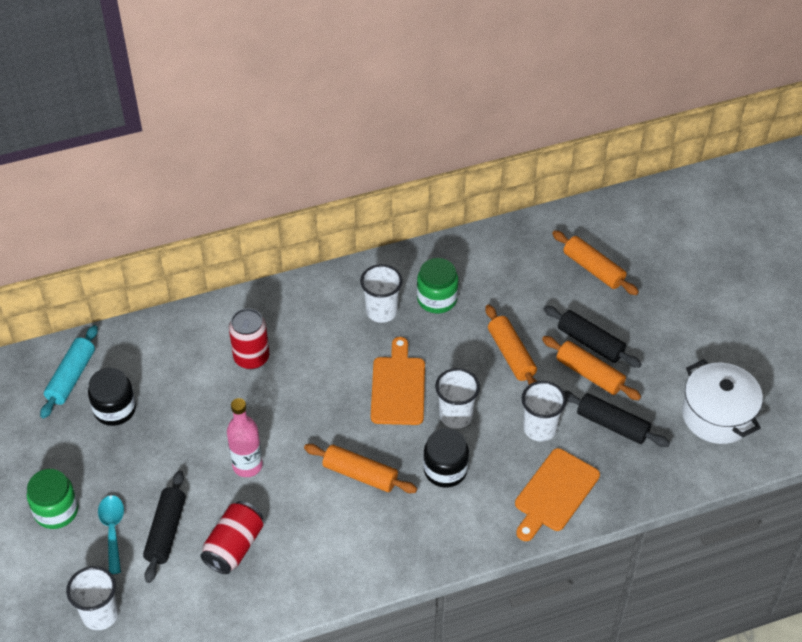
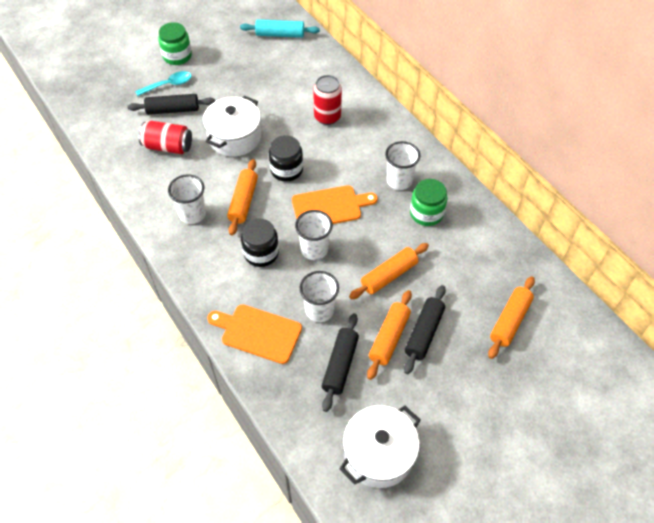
camera: 75 degrees right, 5 degrees up
white cup [66,566,119,630] -> white cup moved to [168,174,206,224]
black jar [88,368,136,426] -> black jar moved to [269,135,303,182]
pink bottle [227,398,263,477] -> white pot [203,96,261,156]

